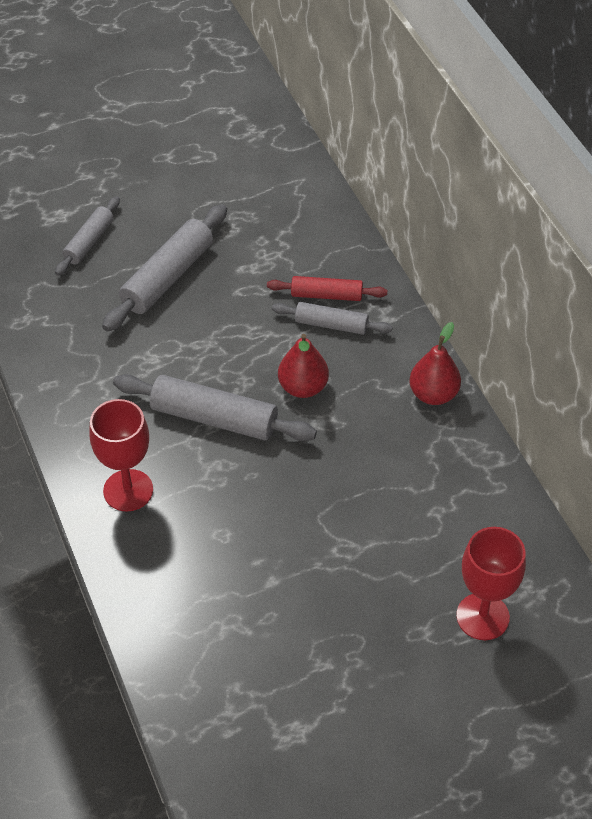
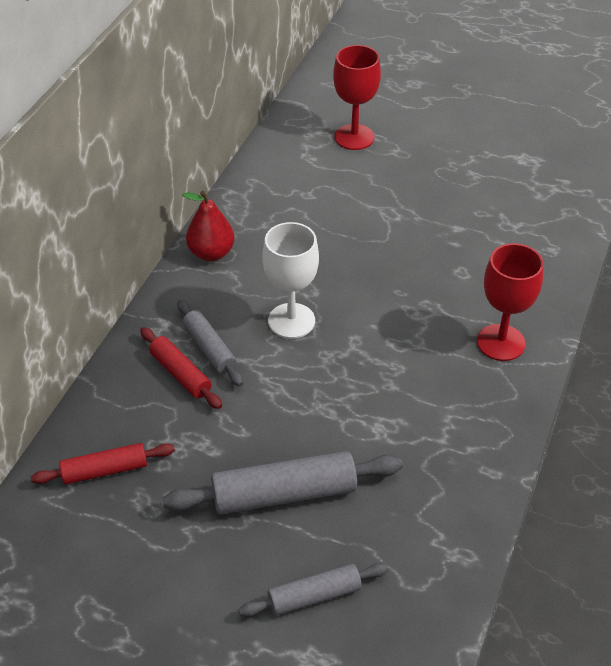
camera: 135 degrees left, 5 degrees down
grey rolling pin [113,374,317,441] -> none
red pear [278,334,329,398] -> white goblet [263,222,319,339]
none -> red rolling pin [31,443,175,484]

